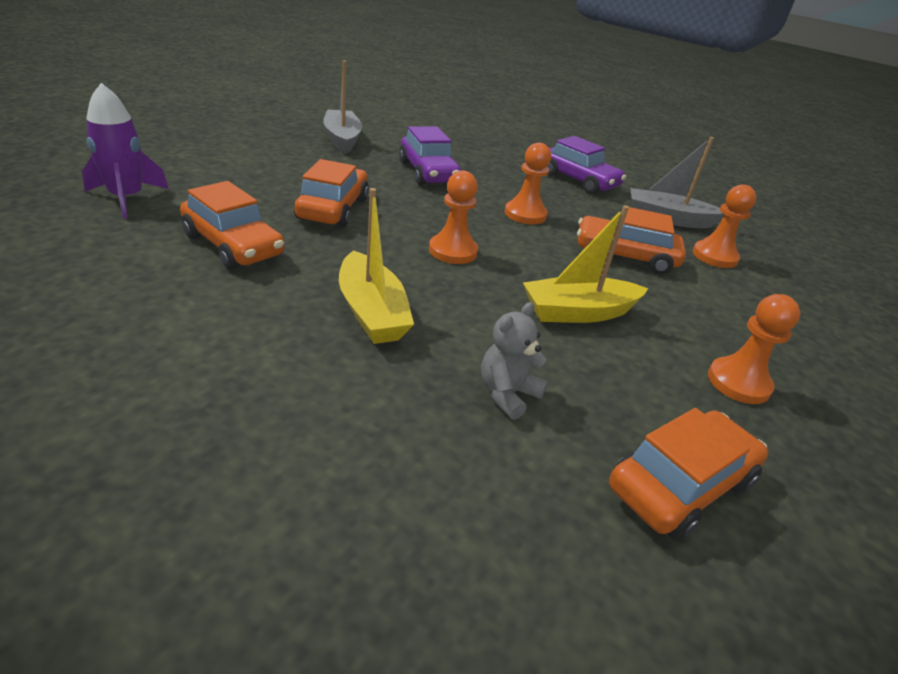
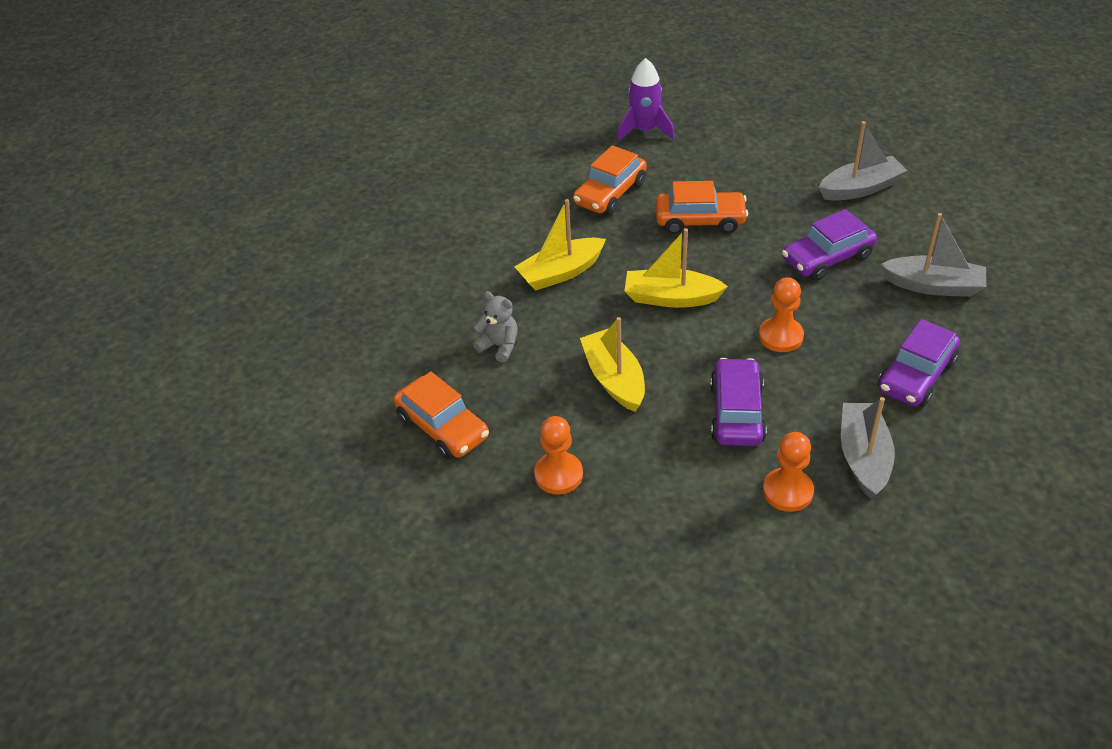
camera: 90 degrees right, 10 degrees up
orange pawn [429,171,478,264] -> yellow boat [625,228,728,308]
orange car [577,207,686,274] -> purple car [710,358,767,446]
none -> grey boat [880,213,986,297]

